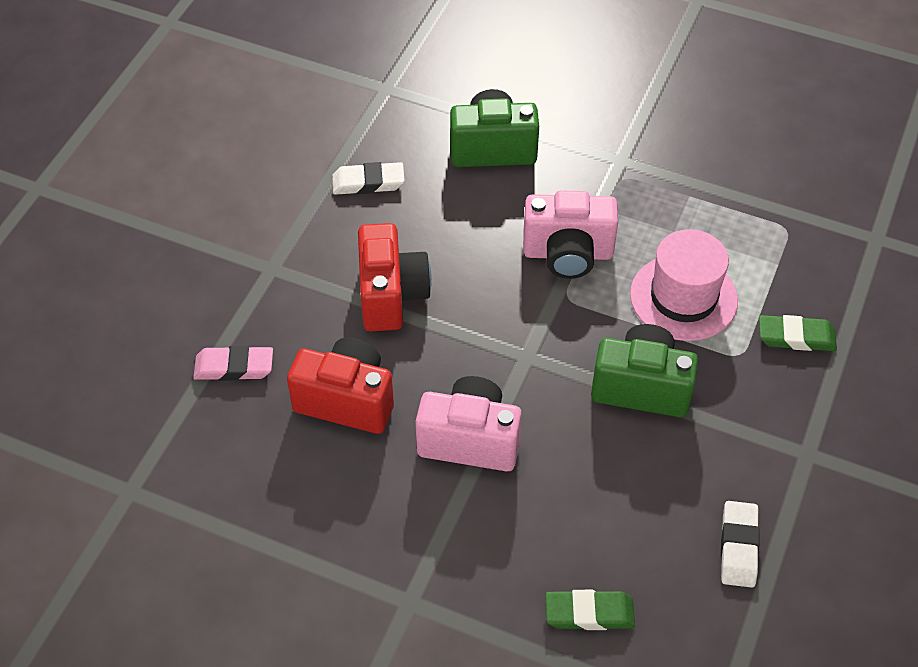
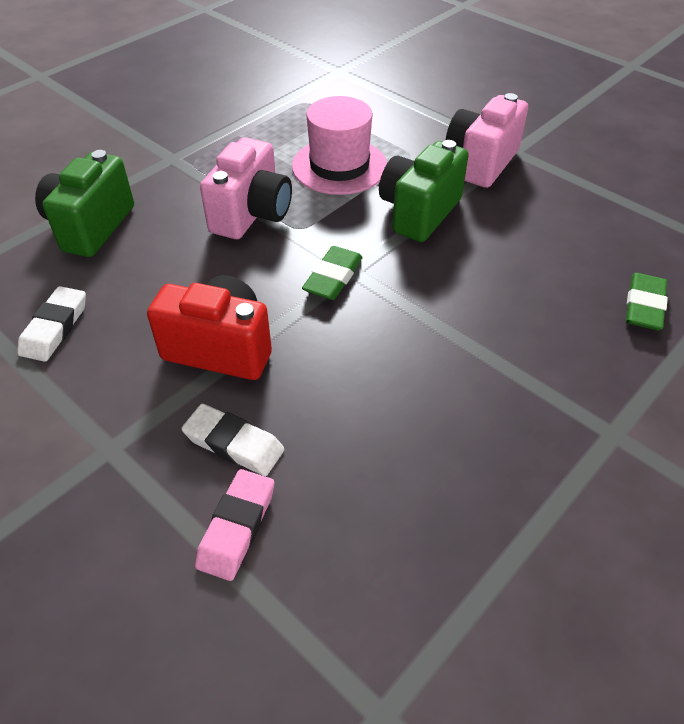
camera: 70 degrees left, 5 degrees down
red camera [287,338,394,434] -> none
pink camera [415,376,522,472] -> pink camera moved to [446,93,528,188]
white eraser [721,501,760,588] -> white eraser moved to [181,404,284,476]
green eraser [759,315,837,351] -> green eraser moved to [302,246,363,300]

